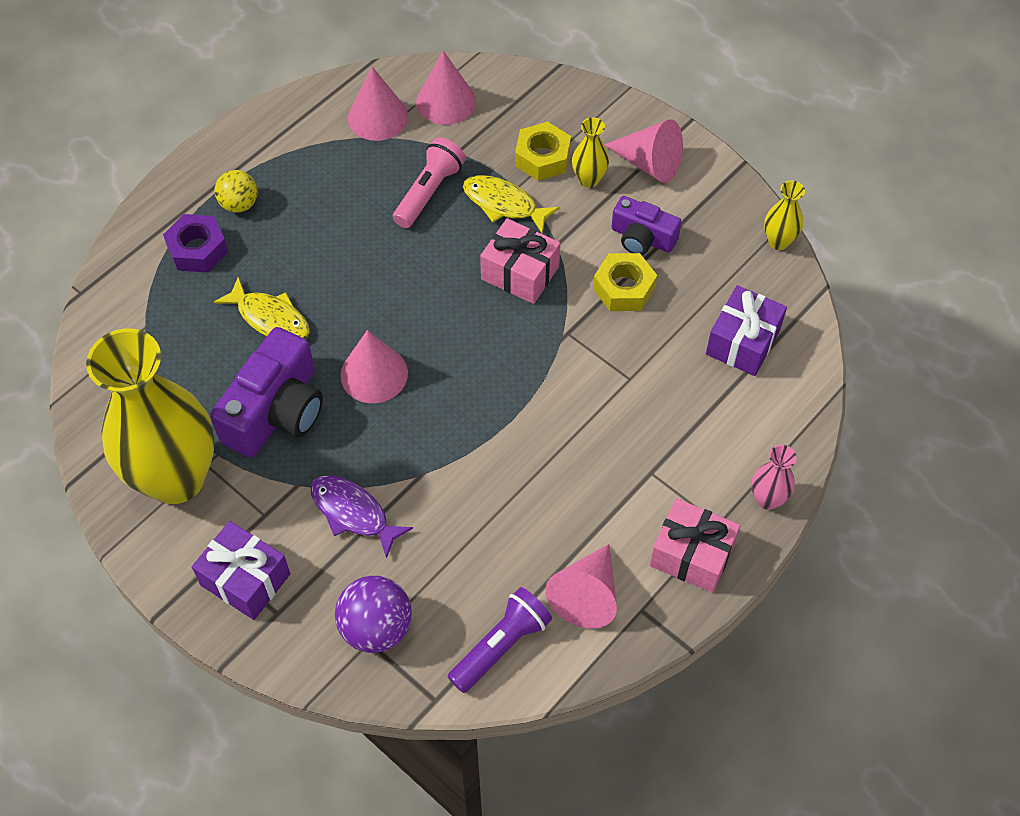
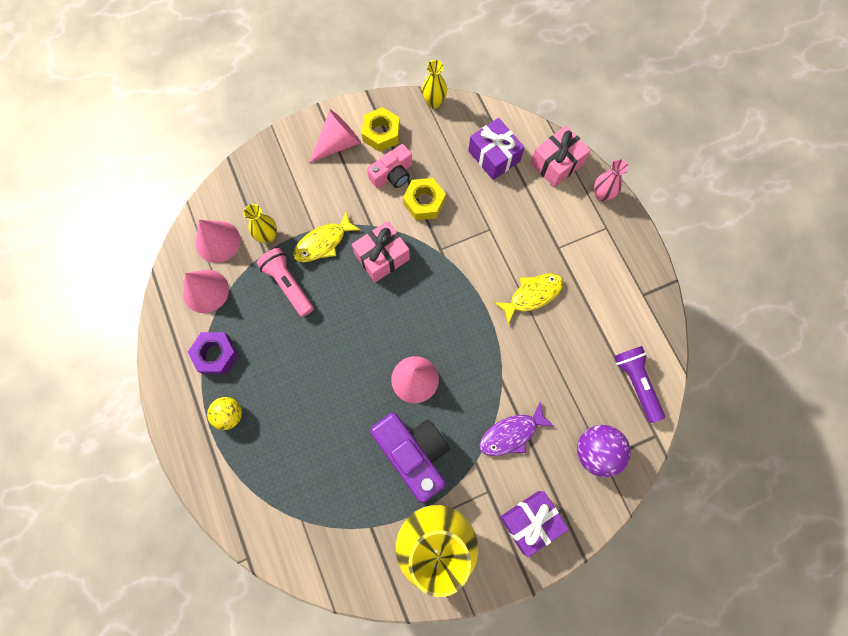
camera: 65 degrees left, 15 degrees up
purple nut [163,214,228,273] -> purple nut moved to [188,332,239,374]
yellow fish [214,277,310,339] -> yellow fish moved to [494,273,564,324]
yellow nut [515,122,571,181] -> yellow nut moved to [362,107,400,152]
pink cone [545,544,617,629] -> none
yellow vase [572,117,609,188] -> yellow vase moved to [244,204,277,243]
purple camera [612,196,682,255] -> pink camera [367,144,412,188]
pink gift [650,498,740,593] -> pink gift moved to [531,126,591,187]

